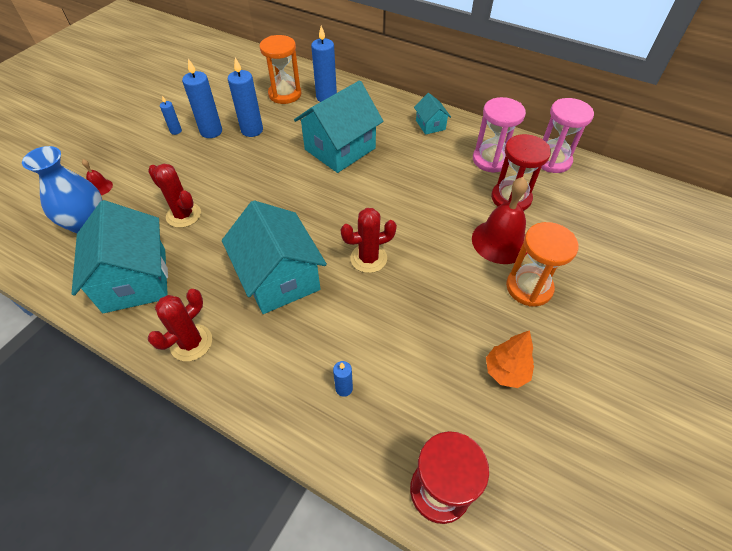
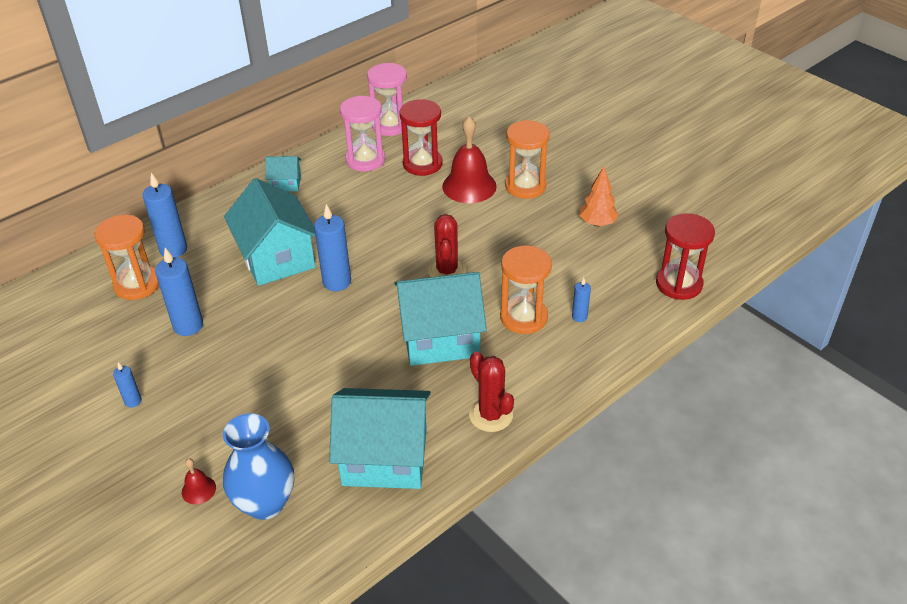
camera: 70 degrees left, 10 degrees down
red cactus [148,164,201,228] -> none
blue candle [182,59,222,138] -> blue candle moved to [314,204,351,291]
none -> orange hourglass [500,246,552,334]

